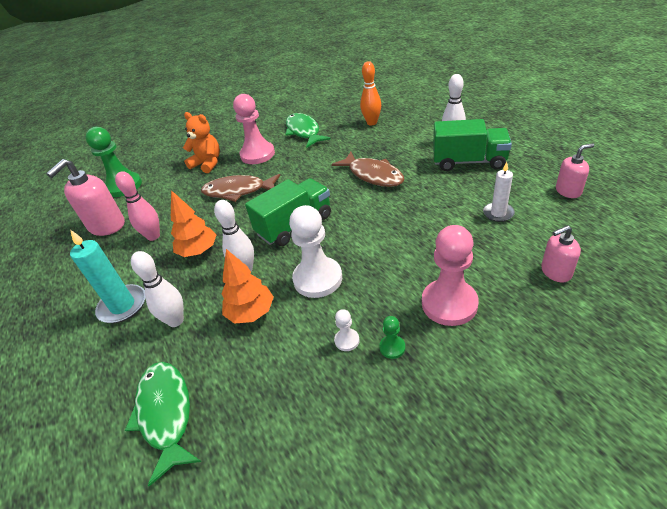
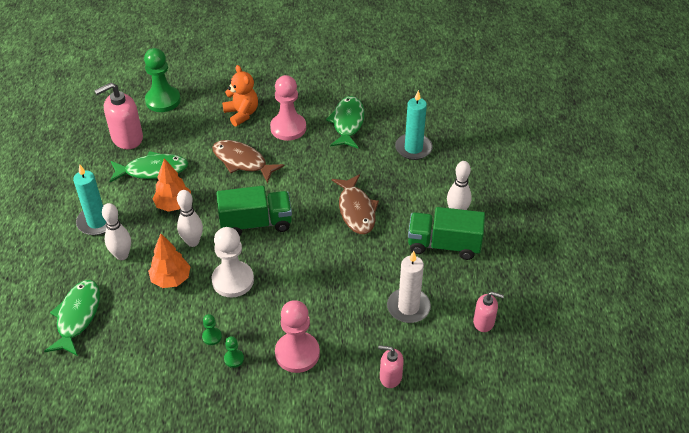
camera: 25 degrees right, 5 degrees up
pink bowling pin [115,171,160,241] -> green fish [109,151,189,182]
white pawn [334,309,360,351] -> green pawn [202,314,222,345]
orange bowling pin [360,61,381,125] -> turquoise candle [395,90,433,160]
green truck [433,119,512,171] -> green truck turned 150 degrees clockwise [408,207,485,260]
white candle [483,162,515,222] -> white candle [387,251,431,323], size x1.56

